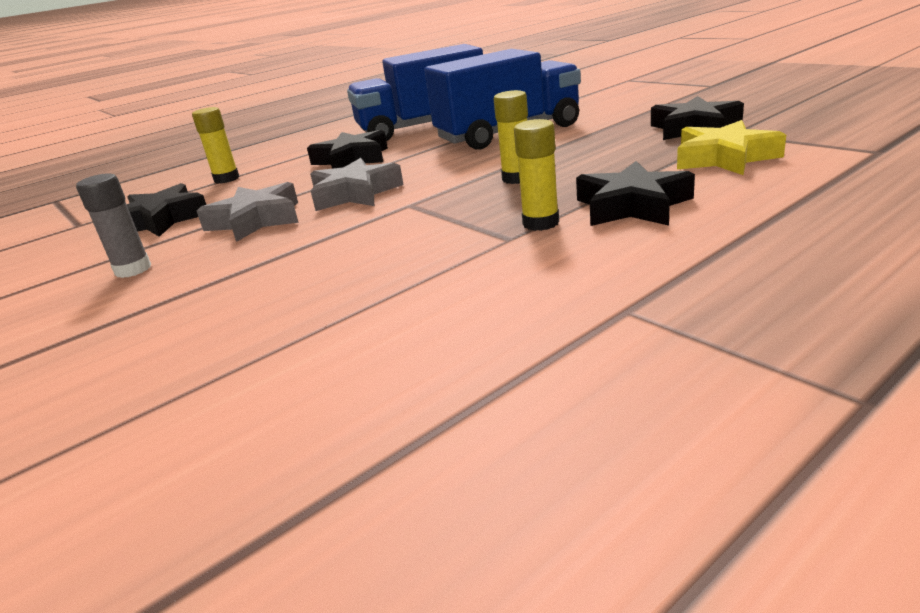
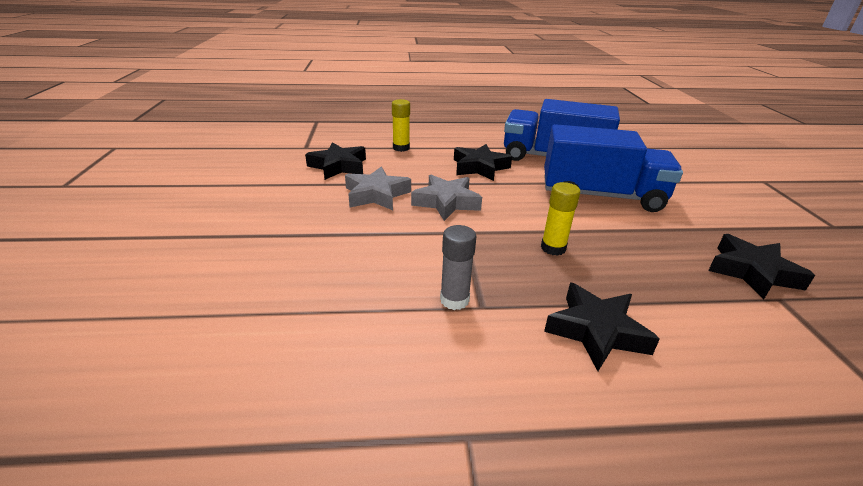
camera: 30 degrees right, 5 degrees up
grey glue stick [76,174,151,278] -> grey glue stick moved to [440,225,477,310]
yellow glue stick [514,119,559,231] -> none
yellow star [677,120,786,175] -> none

